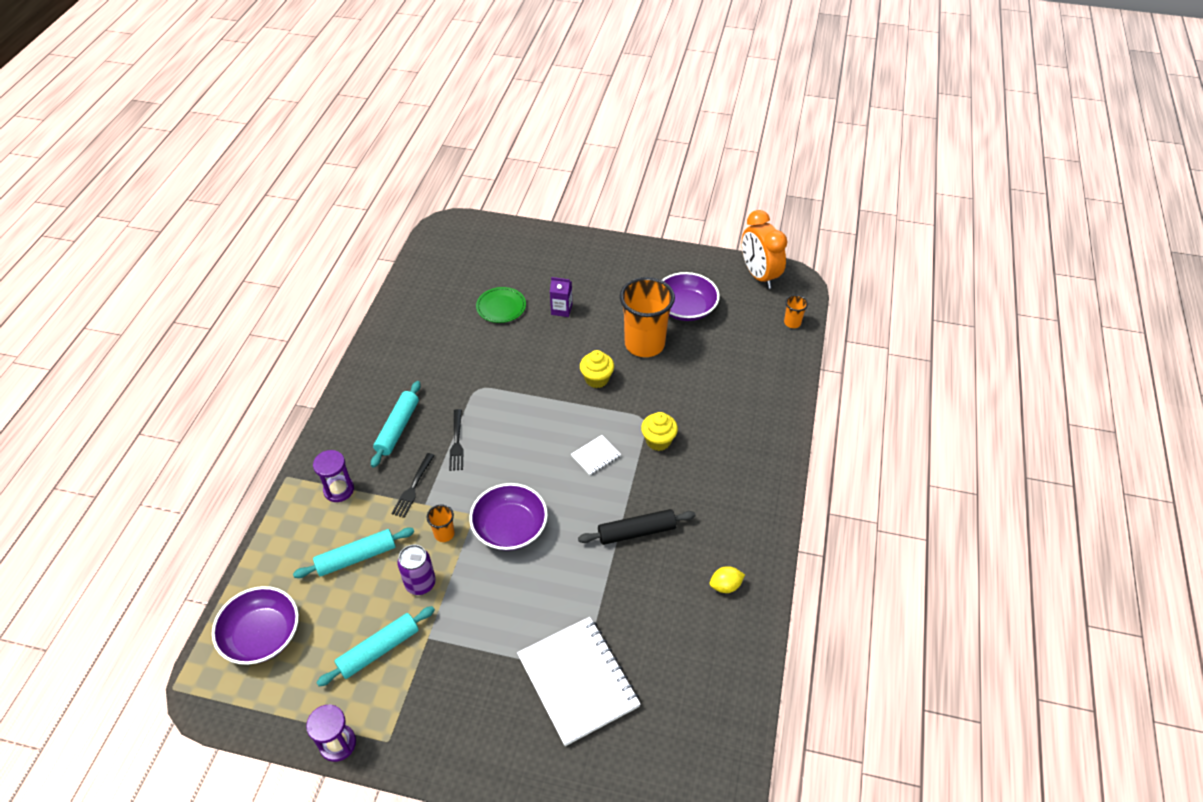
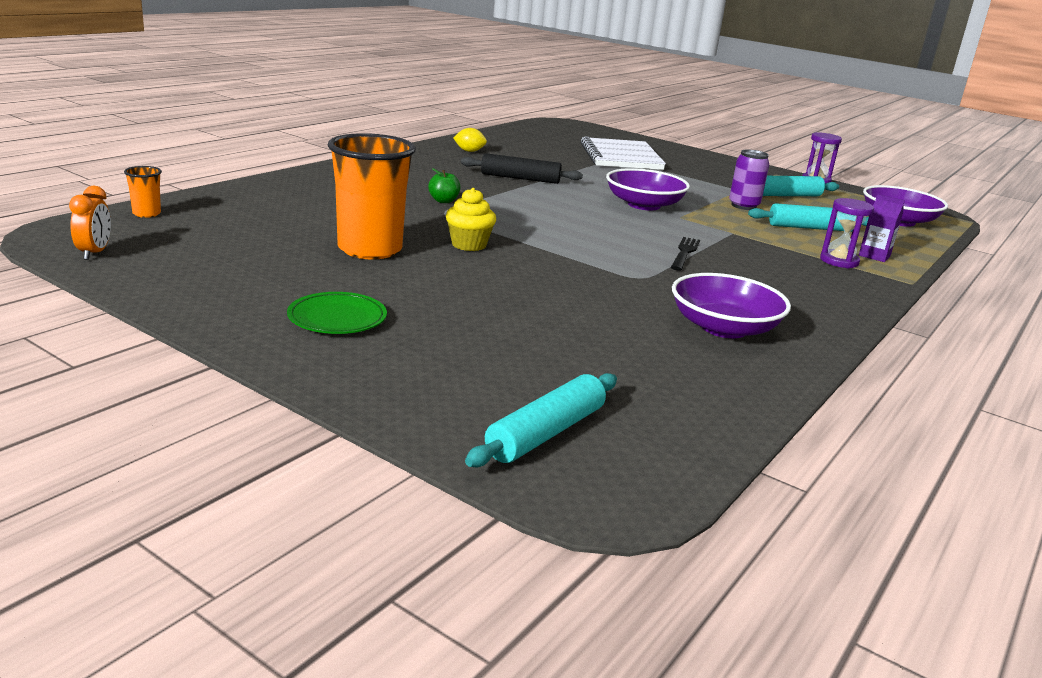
camera: 160 degrees left, 25 degrees down
turquoise rolling pin [371,381,421,468] -> turquoise rolling pin moved to [465,373,617,467]
black fork [391,453,435,518] -> none
orange cup [427,505,455,542] -> none
green plate [476,287,526,323] -> green plate moved to [287,292,387,334]
purple carton [550,277,572,317] -> purple carton moved to [859,194,905,262]
white notebook [571,435,621,475] -> none
yellow cupcake [641,412,678,451] -> green apple [428,168,460,203]
purple bowl [662,272,720,321] -> purple bowl moved to [672,273,791,338]
orange clock [742,210,787,289] -> orange clock [69,186,111,260], size x0.52

